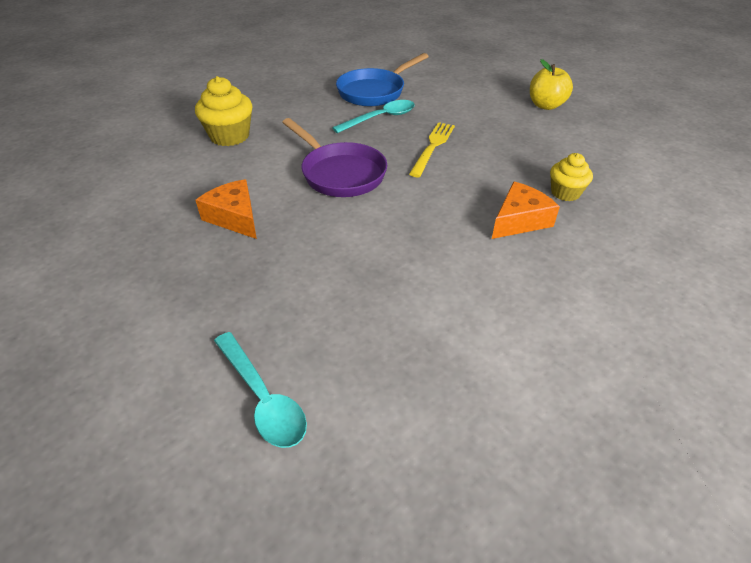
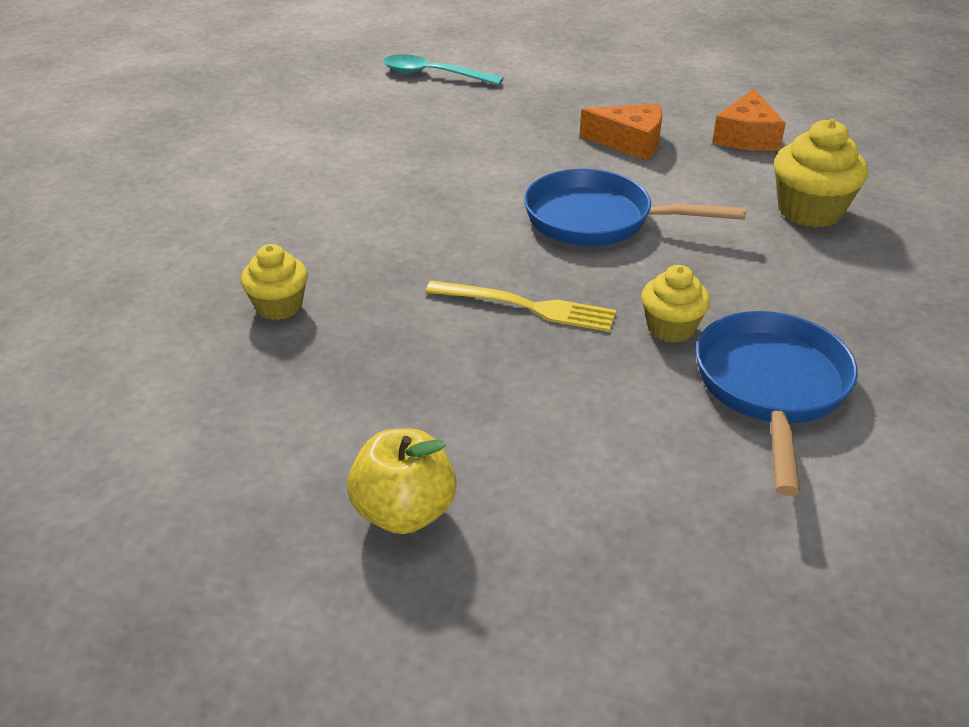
camera: 145 degrees right, 5 degrees down
purple pan [282,118,387,197] -> blue pan [524,169,746,246]
turquoise spoon [332,100,415,133] -> yellow cupcake [641,265,710,343]
yellow fork [409,122,455,177] -> yellow fork turned 60 degrees counterclockwise [425,281,617,332]
orange cheese [492,181,560,239] -> orange cheese moved to [712,89,786,151]

